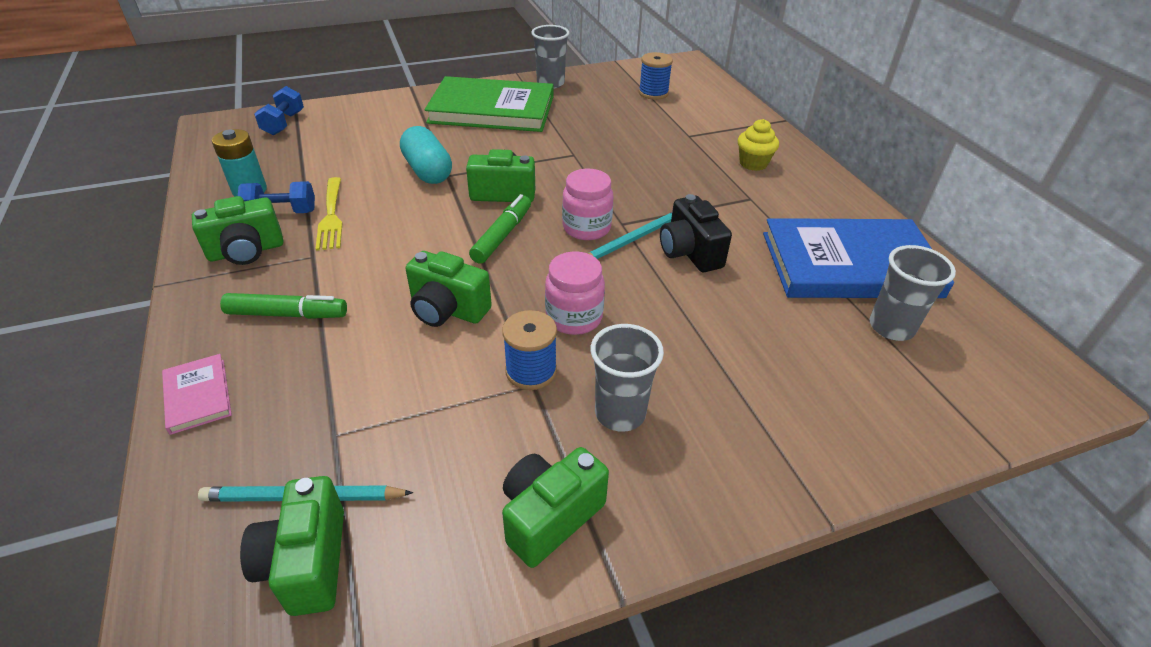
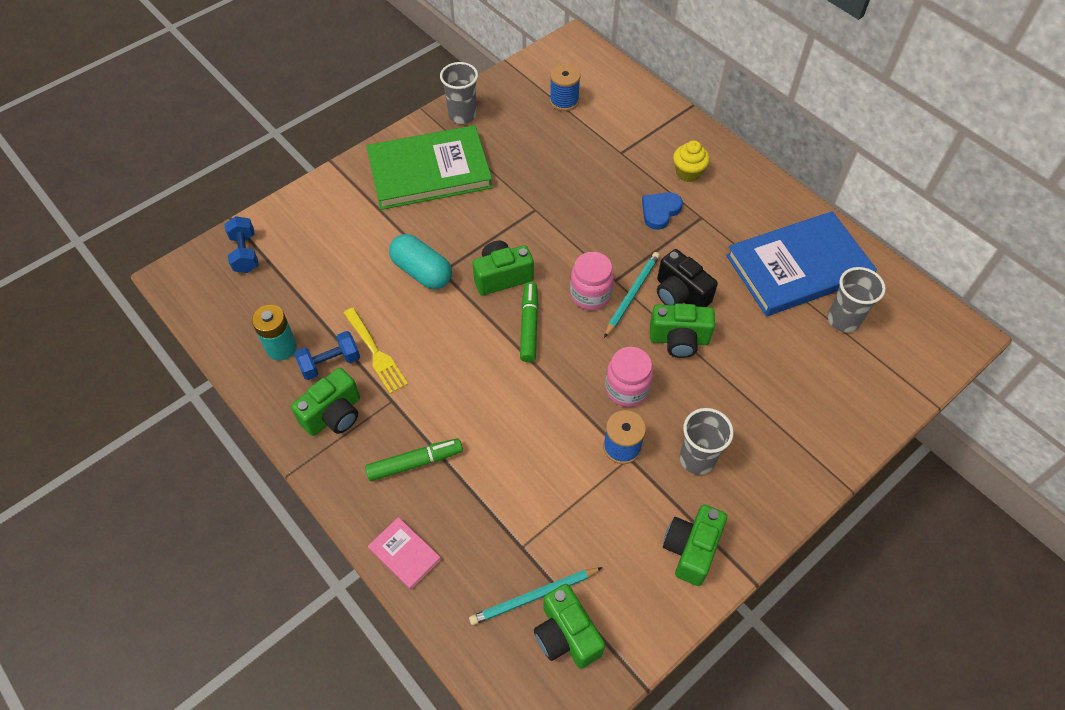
camera: 20 degrees left, 15 degrees up
green camera [405,251,492,327] -> green camera moved to [650,303,715,358]
none -> blue heart [642,192,683,230]

